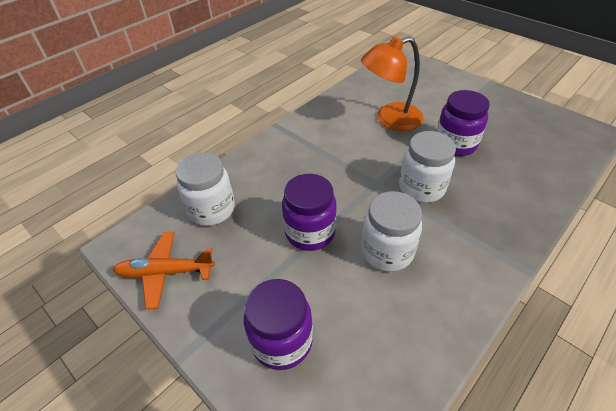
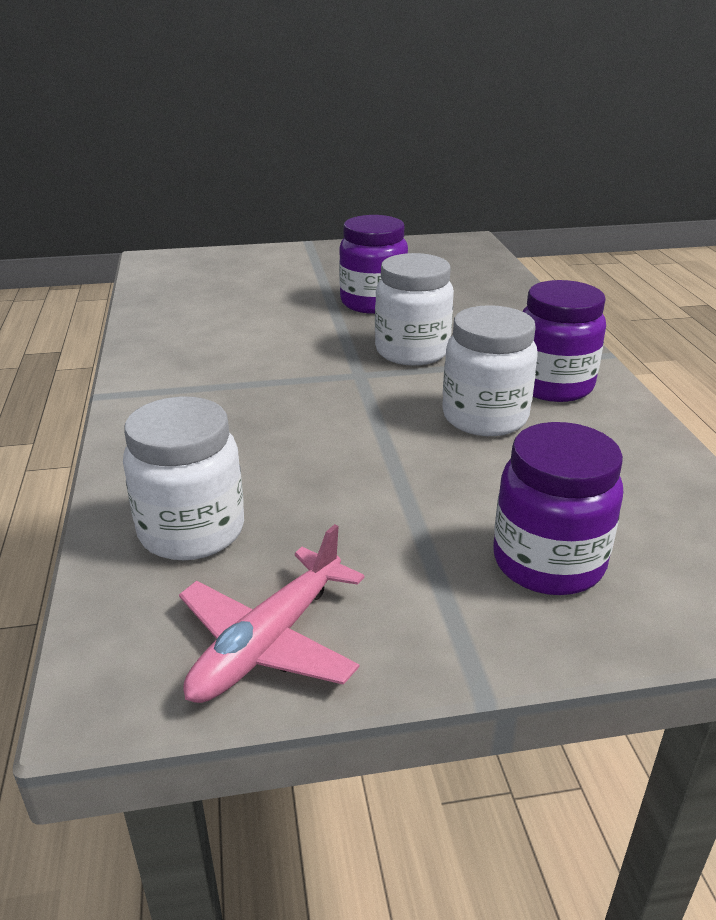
camera: 55 degrees left, 15 degrees down
orange plane [113,232,215,310] -> pink plane [179,524,365,703]
purple jar [282,174,337,251] -> purple jar moved to [522,280,606,402]
orange lamp [361,36,424,131] -> none

